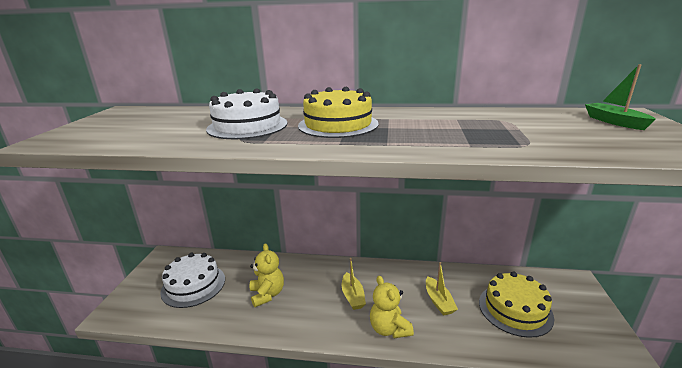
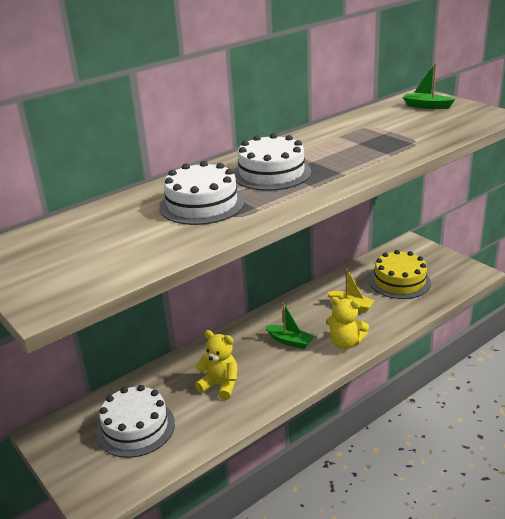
camera: 45 degrees left, 5 degrees up
yellow cake [298,87,379,138] -> white cake [233,133,311,191]
yellow boat [342,258,366,310] -> green boat [265,302,314,349]

